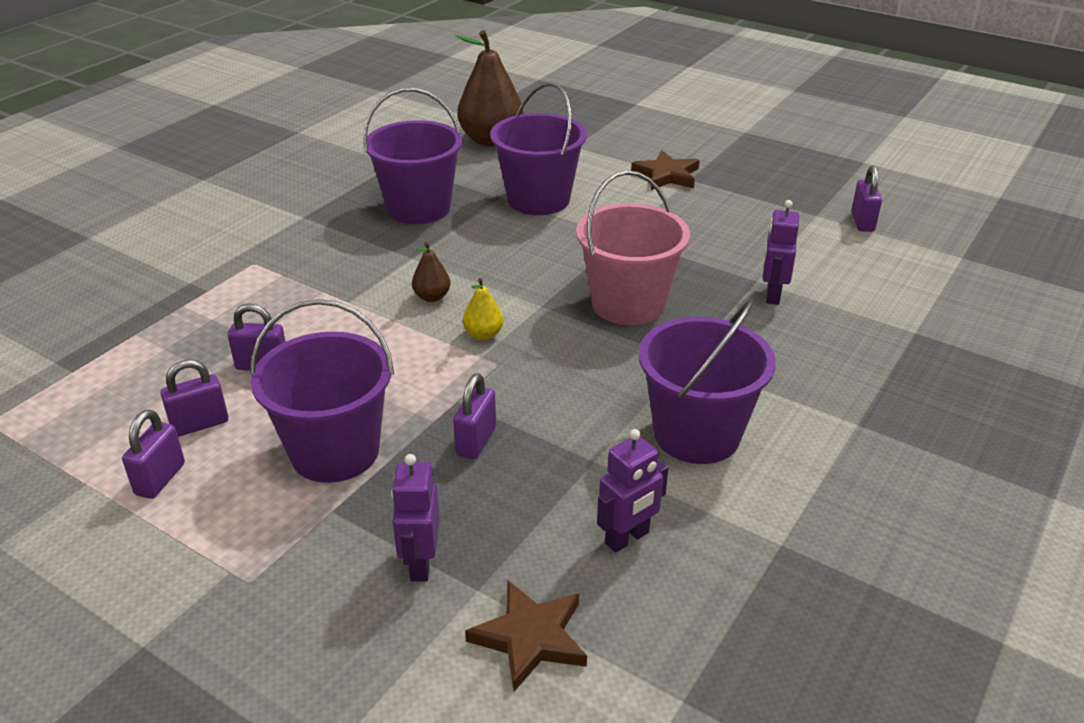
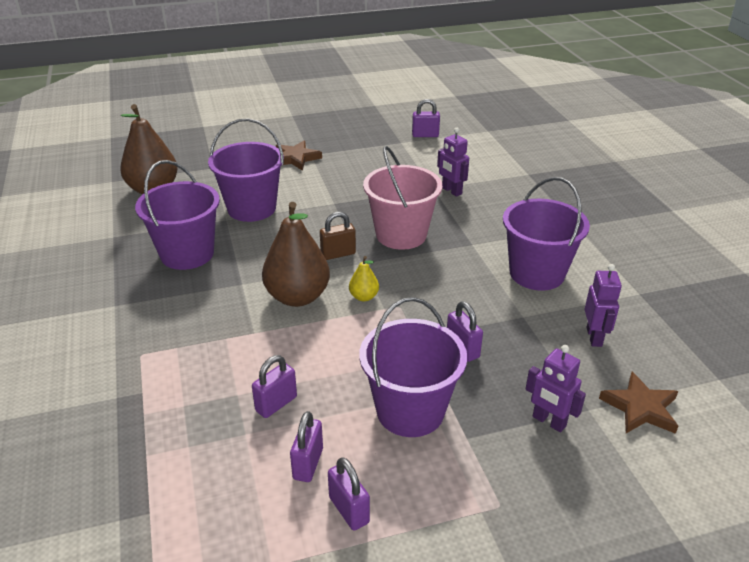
camera: 50 degrees left, 0 degrees up
brown pear [412,242,451,302] -> brown pear [262,202,330,307], size x2.19
purple padlock [851,165,882,232] -> purple padlock turned 45 degrees counterclockwise [412,99,440,137]
none -> brown padlock [320,212,356,260]

